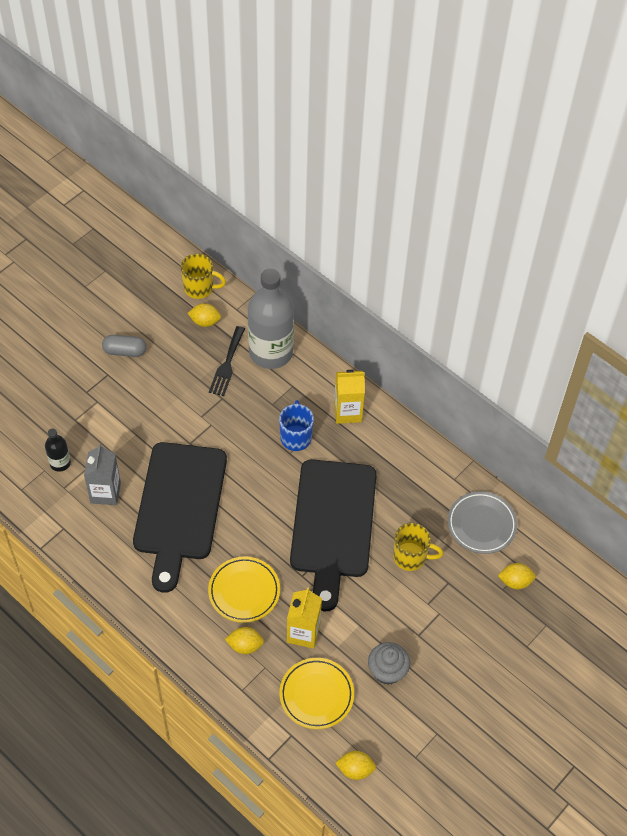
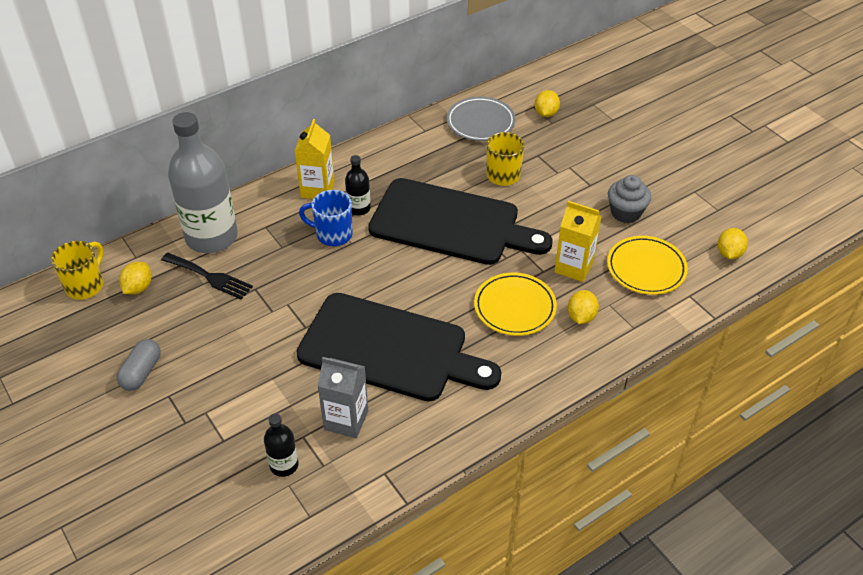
camera: 75 degrees left, 10 degrees down
none -> black bottle [345,155,371,216]

